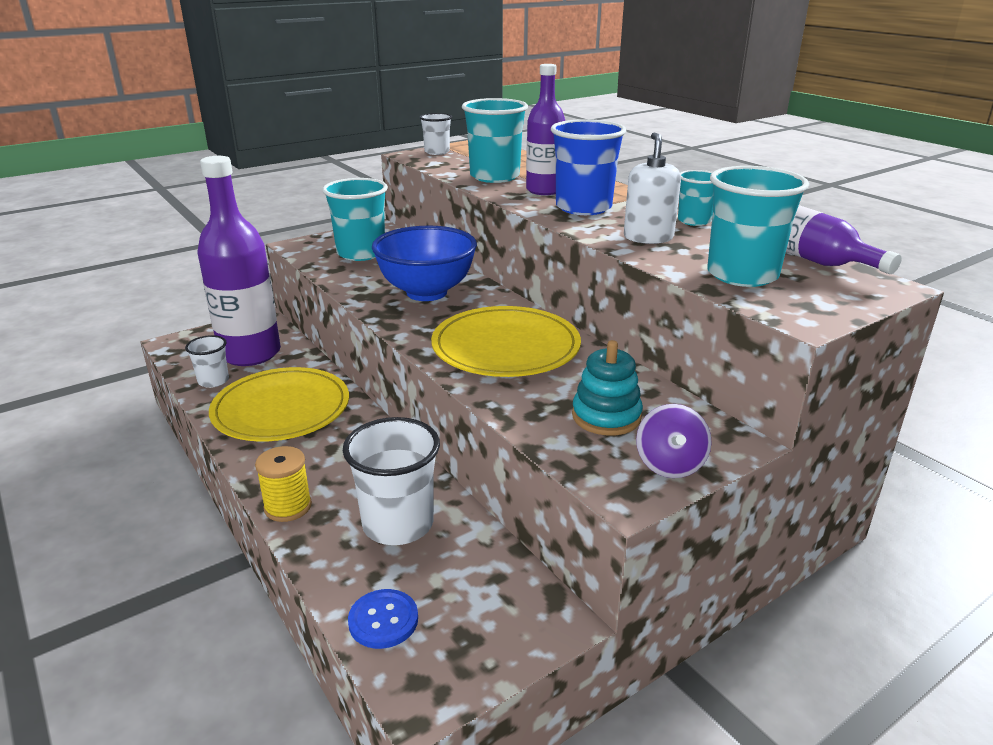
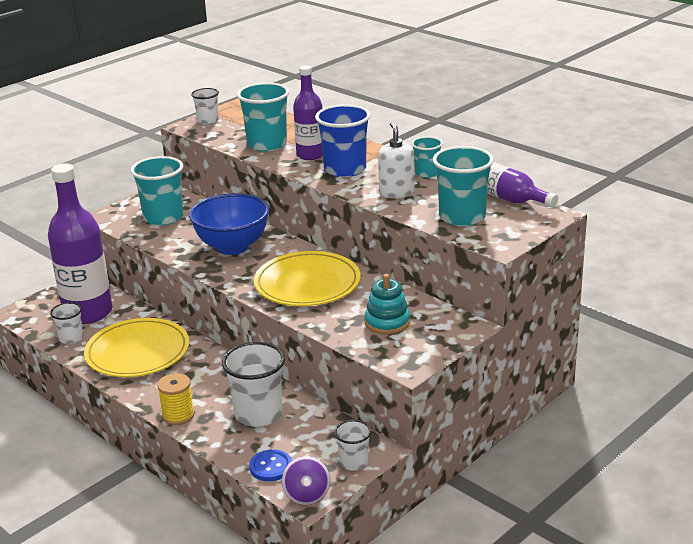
camera: 10 degrees left, 0 degrees up
purple spinning top [636,404,712,478] -> purple spinning top moved to [282,456,330,505]
none -> white cup [334,420,371,471]

